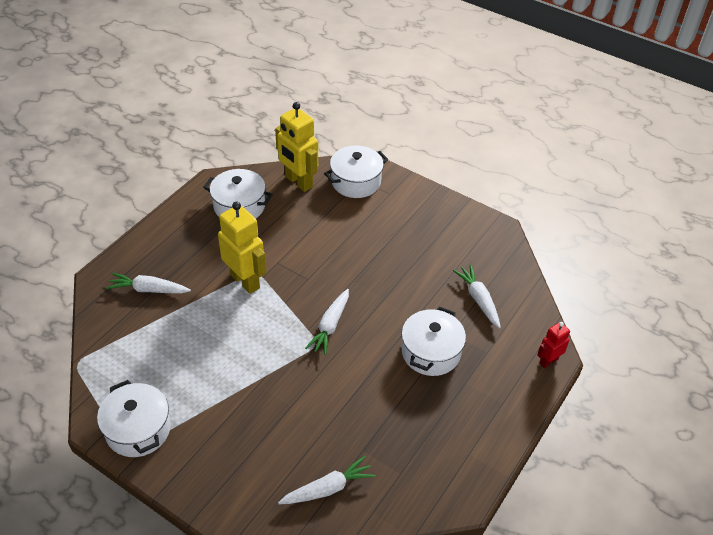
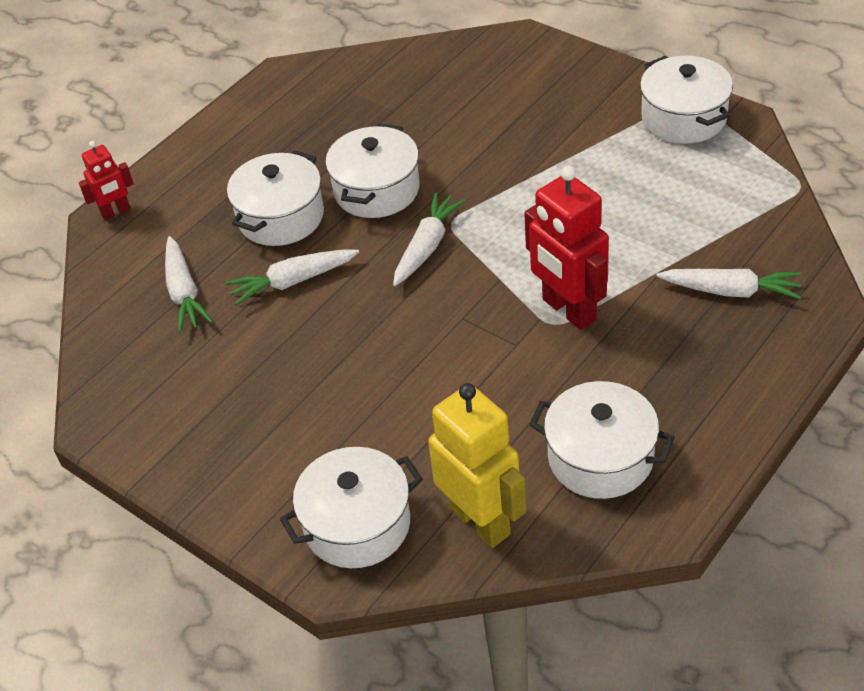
camera: 170 degrees left, 0 degrees up
yellow robot [218,201,267,294] -> red robot [524,166,609,330]
white carrot [278,456,375,504] -> white carrot moved to [226,250,359,306]
none -> white pot [325,124,420,218]

